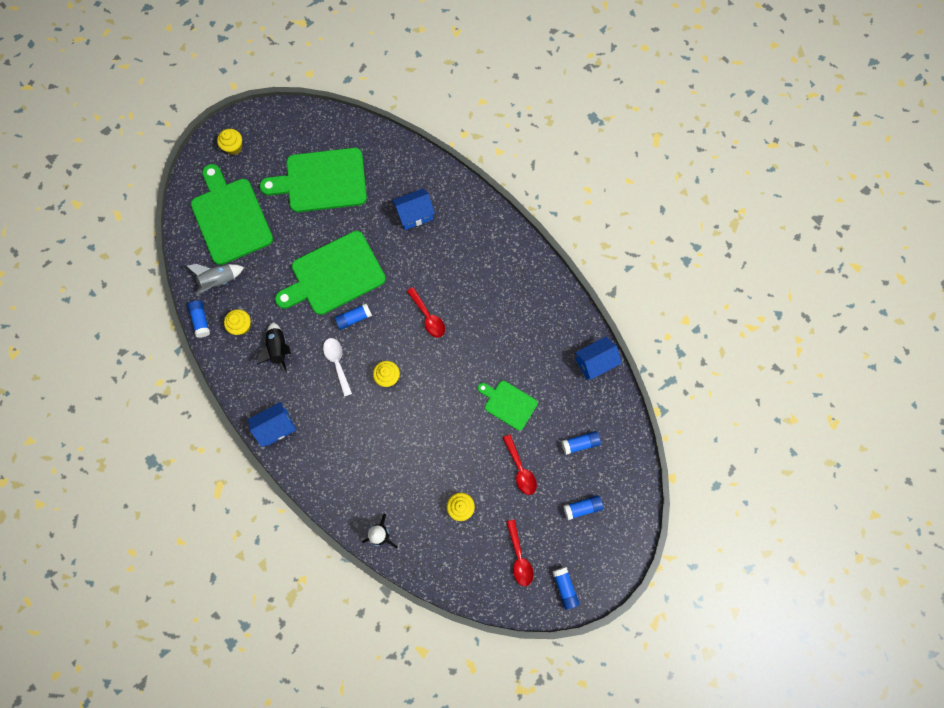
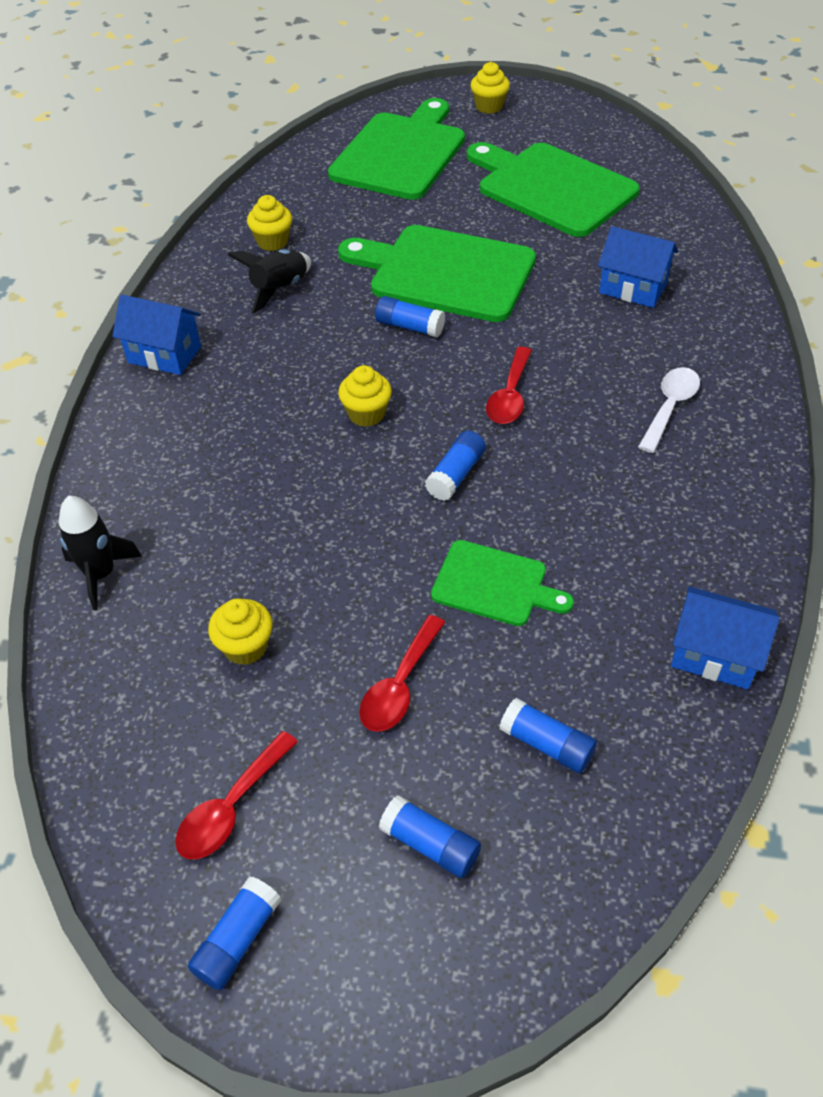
camera: 50 degrees right, 25 degrees down
grey rocket [187,264,244,295] -> none
blue glue stick [187,300,210,338] -> blue glue stick moved to [425,431,486,501]
white spoon [323,338,352,397] -> white spoon moved to [638,367,700,453]
green cutting board [478,381,538,431] -> green cutting board turned 120 degrees clockwise [431,540,574,626]

